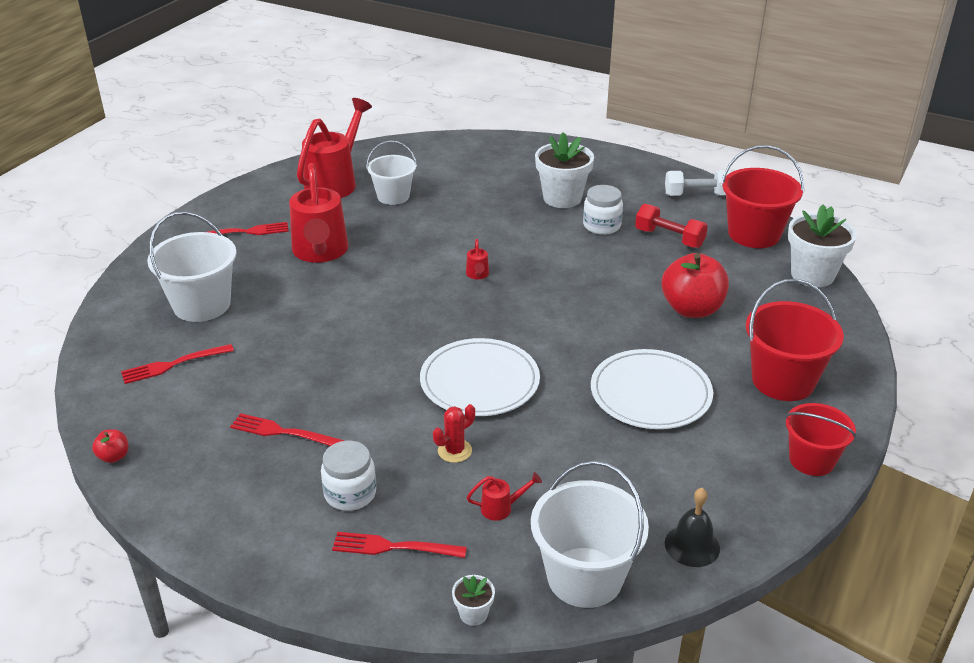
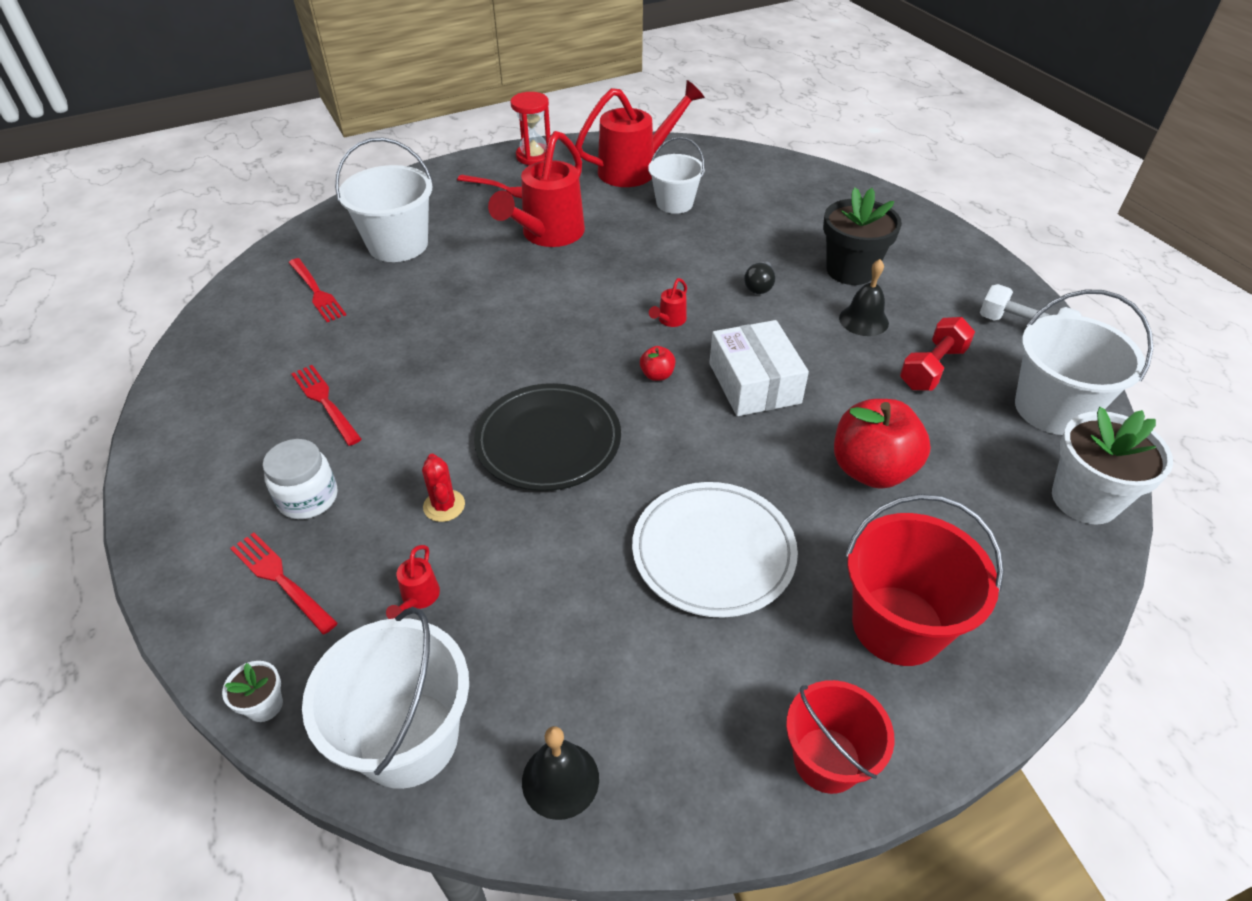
camera: 35 degrees right, 10 degrees up
red apple [92,429,128,463] -> red apple moved to [640,346,675,381]
red fork [121,344,234,384] -> red fork turned 135 degrees counterclockwise [289,258,346,322]
white plate [420,338,540,416] -> black plate [474,383,621,491]
red cactus [433,404,475,463] -> red cactus turned 75 degrees clockwise [422,454,465,522]
red watering can [467,472,542,521] -> red watering can turned 75 degrees clockwise [386,545,440,619]
white flower pot [535,132,594,208] -> black flower pot [823,187,902,285]
white jar [583,185,623,235] -> black bell [839,259,889,336]
red dumbbell [635,204,708,248] -> red dumbbell turned 60 degrees clockwise [900,317,975,391]
red bucket [721,145,804,248] -> white bucket [1015,290,1153,435]
none -> red hourglass [511,92,550,165]
none -> white box [709,320,809,416]
none -> black light bulb [744,261,775,294]

